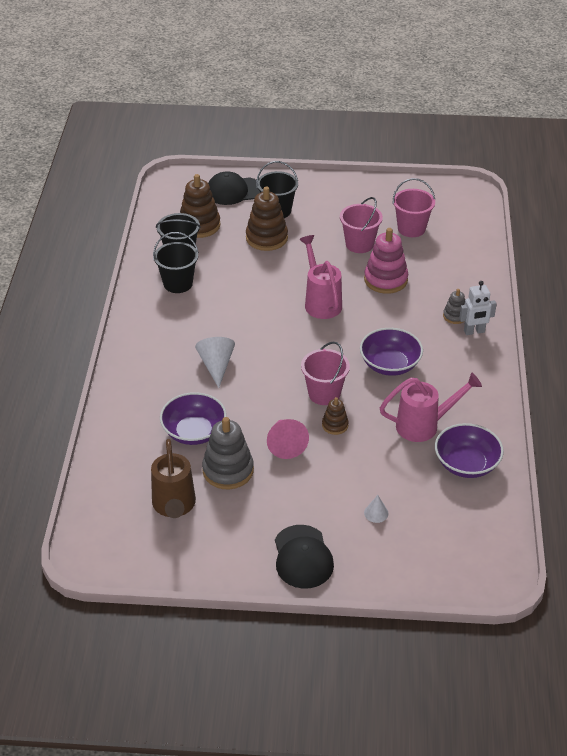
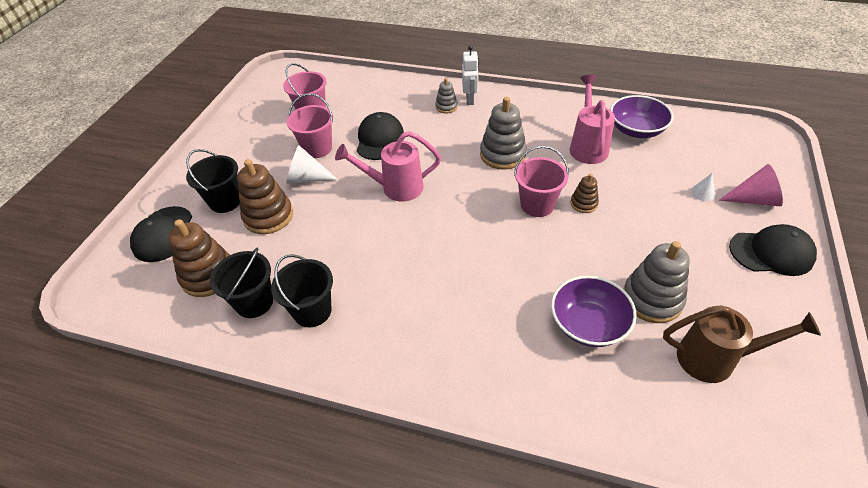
camera: 75 degrees left, 5 degrees up
white cone [195,337,235,388] -> white cone moved to [286,145,338,184]
pink cone [267,419,309,459] -> pink cone moved to [719,164,783,206]
purple bowl [360,328,423,376] -> grey stacking toy [480,97,527,170]
pink stacking toy [364,228,408,294] -> black cap [357,112,404,160]

